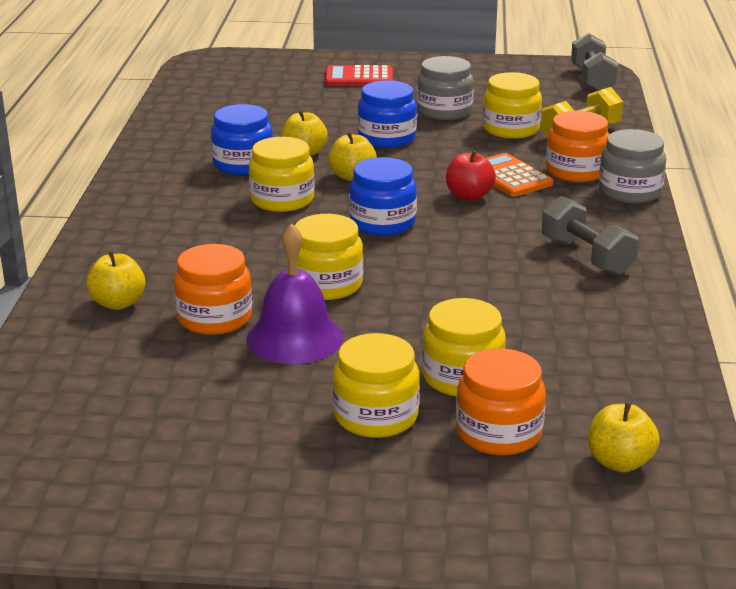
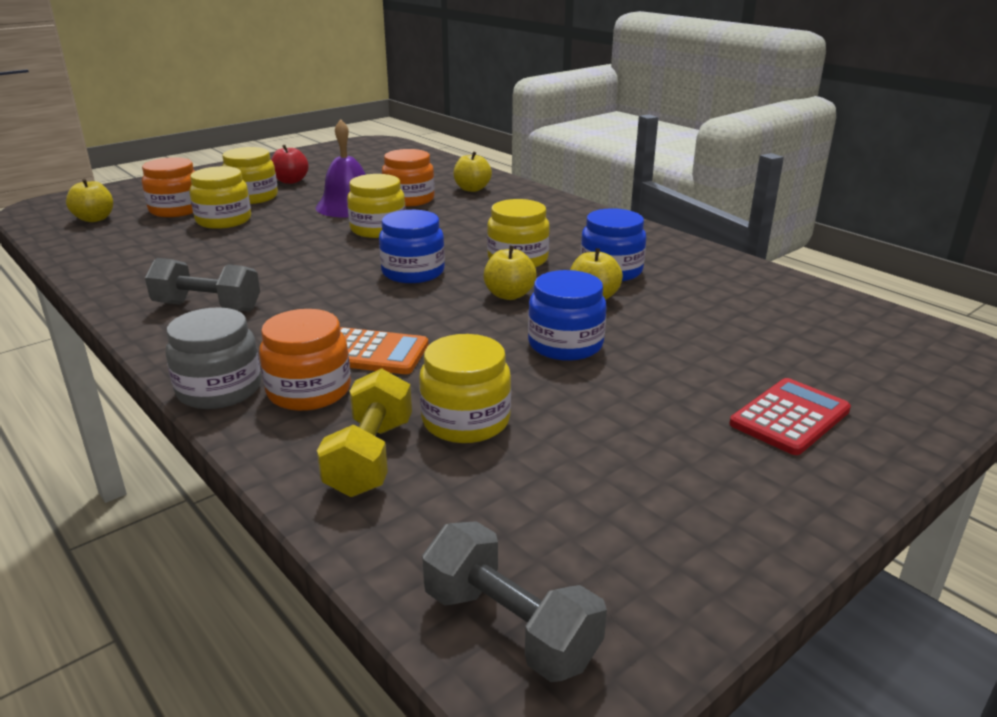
camera: 135 degrees right, 0 degrees up
grey jar [417,56,474,120] -> none
red apple [446,151,496,201] -> red apple moved to [271,145,308,184]

